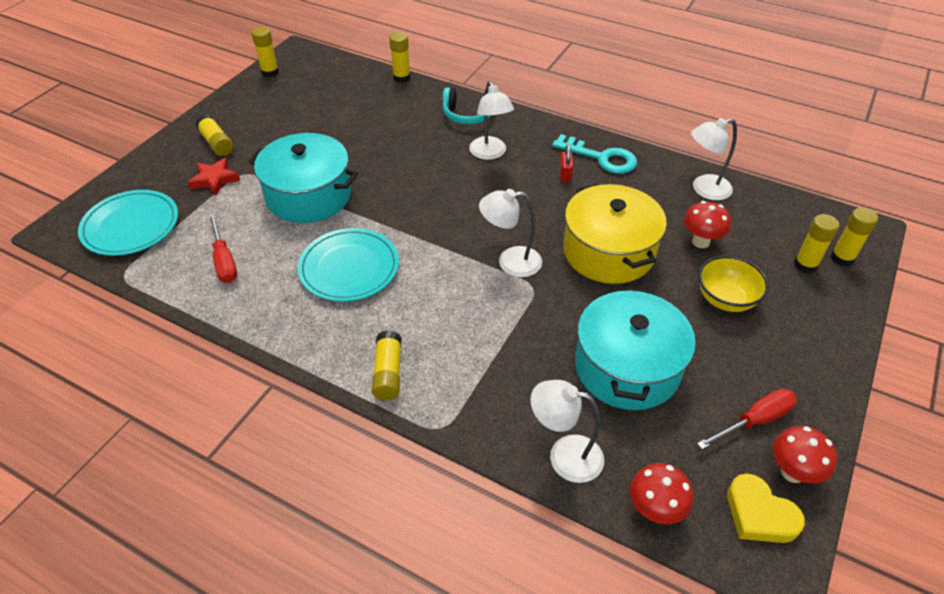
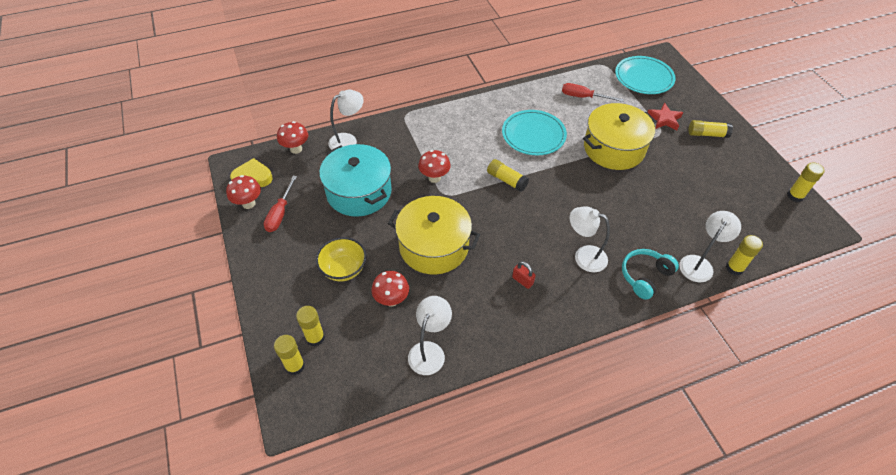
camera: 130 degrees right, 5 degrees up
turquoise pot [248,133,358,223] -> yellow pot [583,103,657,170]
yellow glue stick [372,330,402,400] -> yellow glue stick moved to [487,159,529,192]
white lamp [479,189,542,277] -> white lamp moved to [679,211,741,282]
turquoise key [552,134,637,174] -> none
none -> red mushroom [418,150,451,183]

